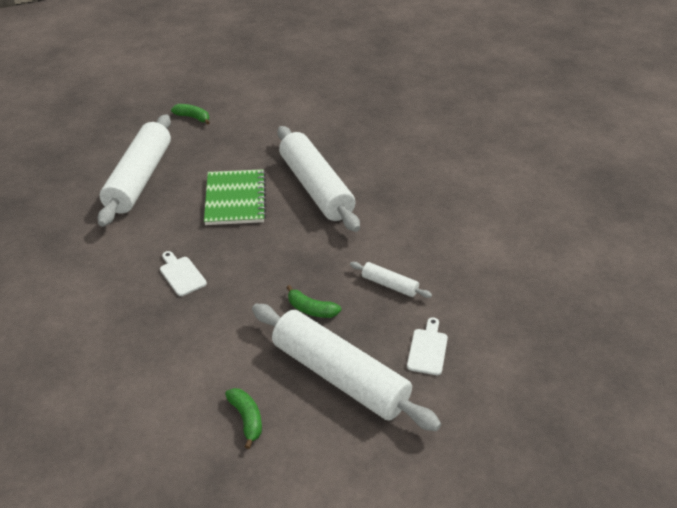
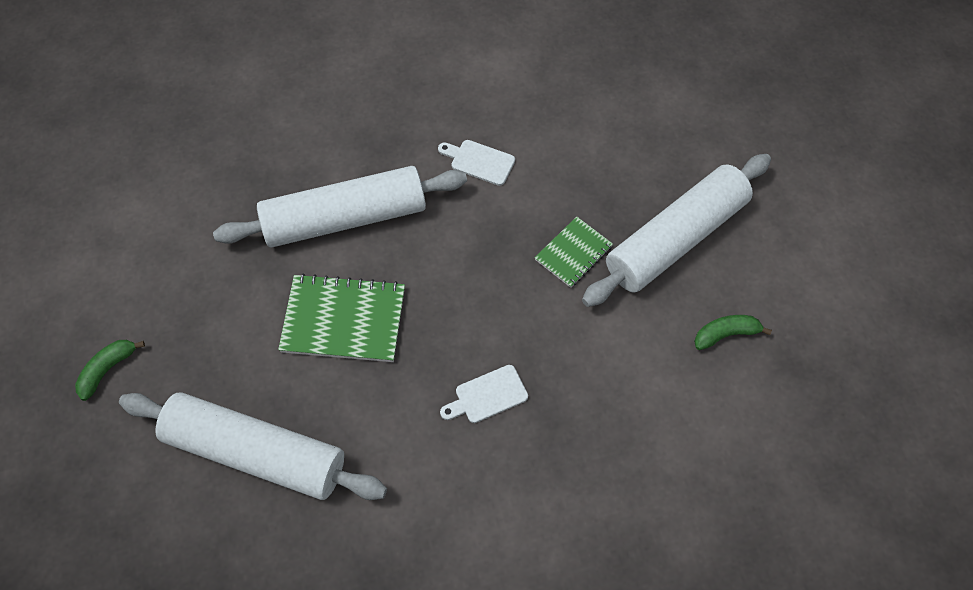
camera: 80 degrees left, 20 degrees up
green banana [287,285,341,318] -> green notebook [535,216,613,288]
white rolling pin [350,262,432,298] -> none
white cutting board [407,317,448,375] -> white cutting board moved to [438,140,515,186]

